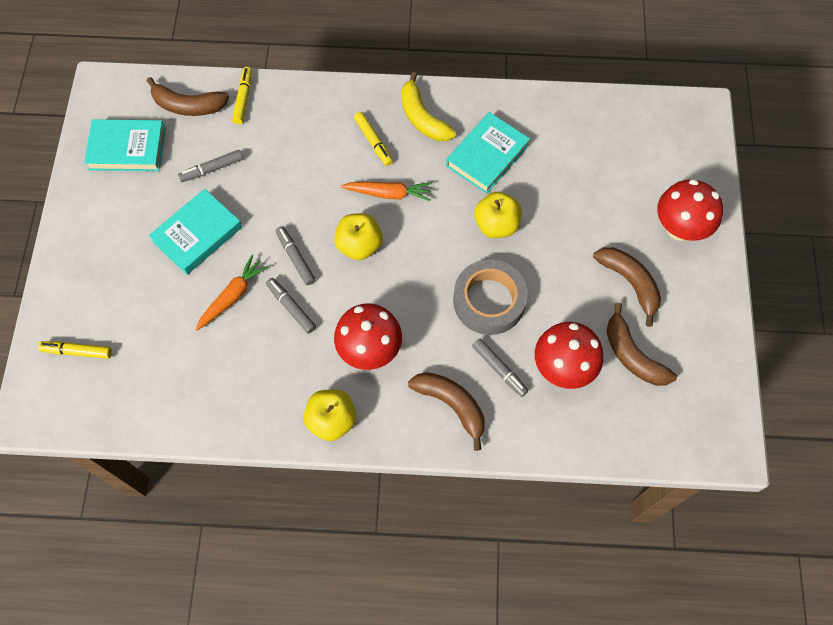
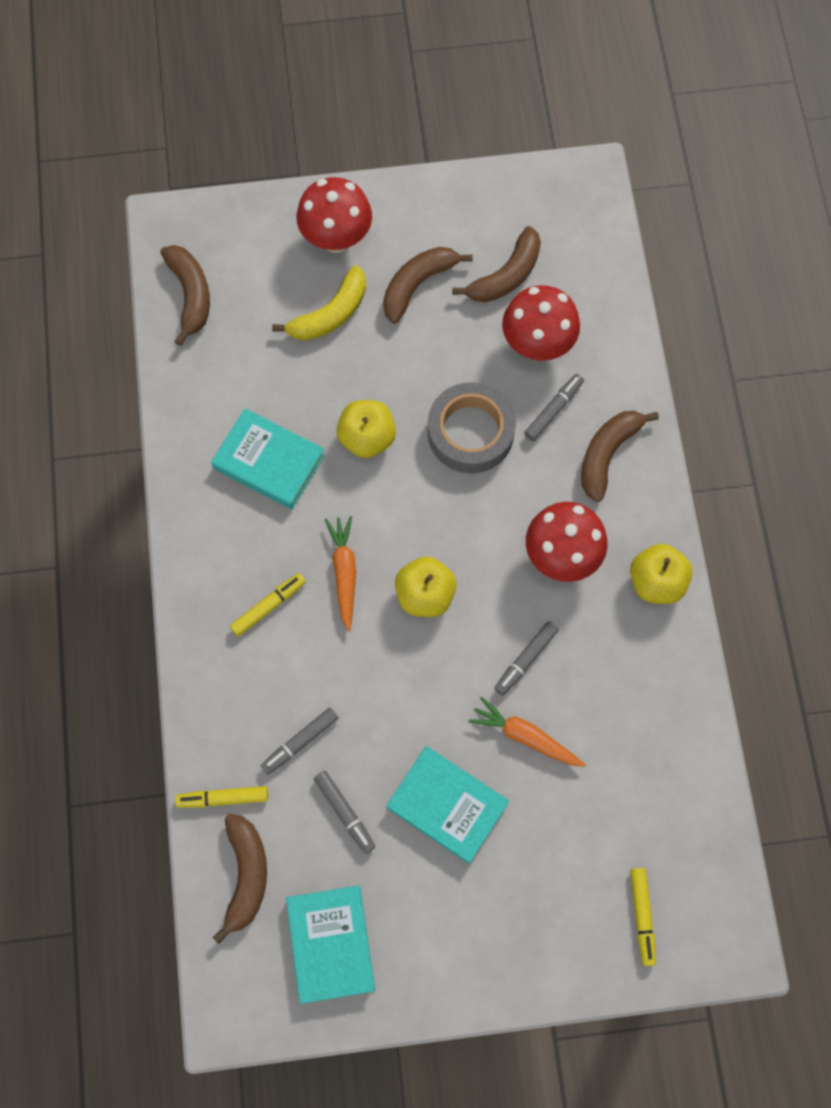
camera: 100 degrees left, 5 degrees up
grey marker [276,226,315,285] -> grey marker moved to [261,708,338,775]
yellow banana [401,72,456,141] -> yellow banana moved to [272,265,366,341]
none -> brown banana [161,245,210,346]

